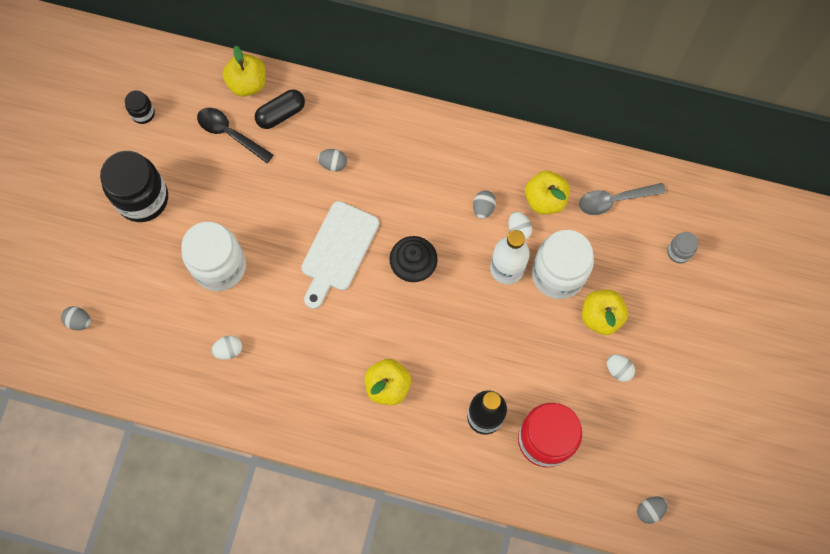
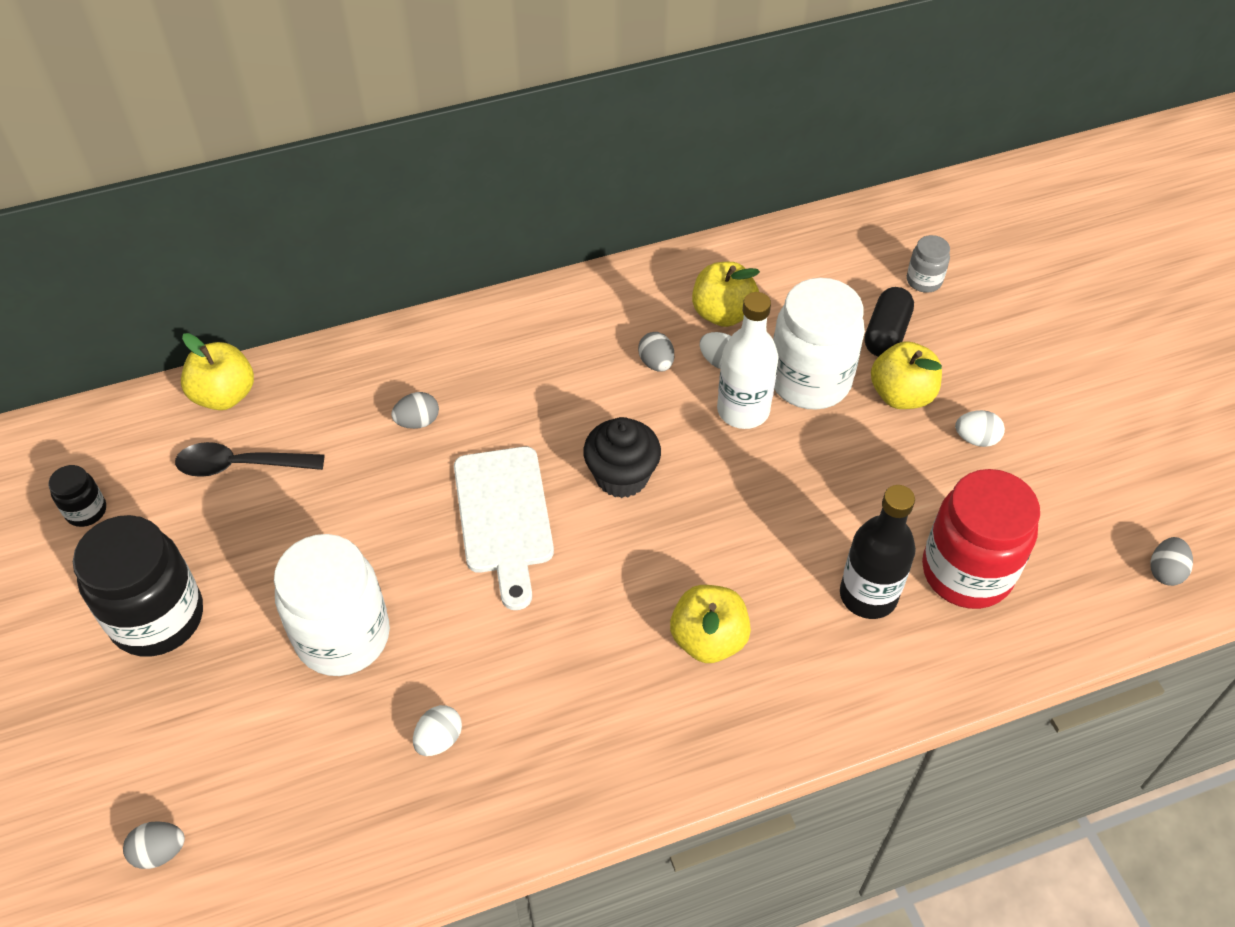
camera: 35 degrees left, 20 degrees down
black capsule [255,90,305,129] -> black capsule moved to [865,287,914,357]
grey spoon [579,183,666,215] -> none

